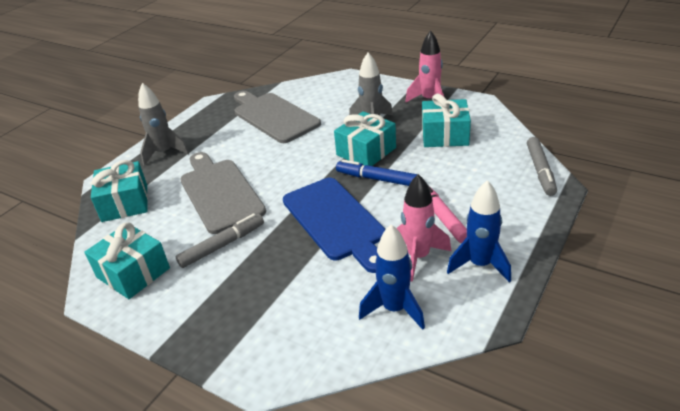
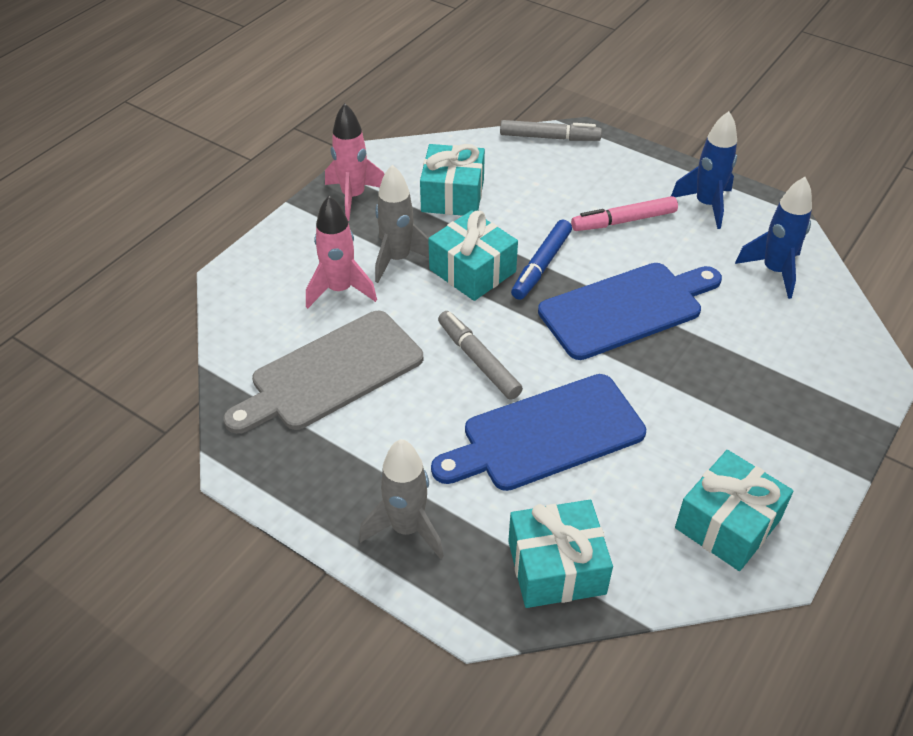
camera: 90 degrees left, 10 degrees up
grey marker [176,213,264,268] -> grey marker moved to [438,311,523,400]
grey cutting board [180,152,266,234] -> blue cutting board [431,374,646,491]
pink rocket [396,174,451,282] -> pink rocket moved to [306,196,377,309]

